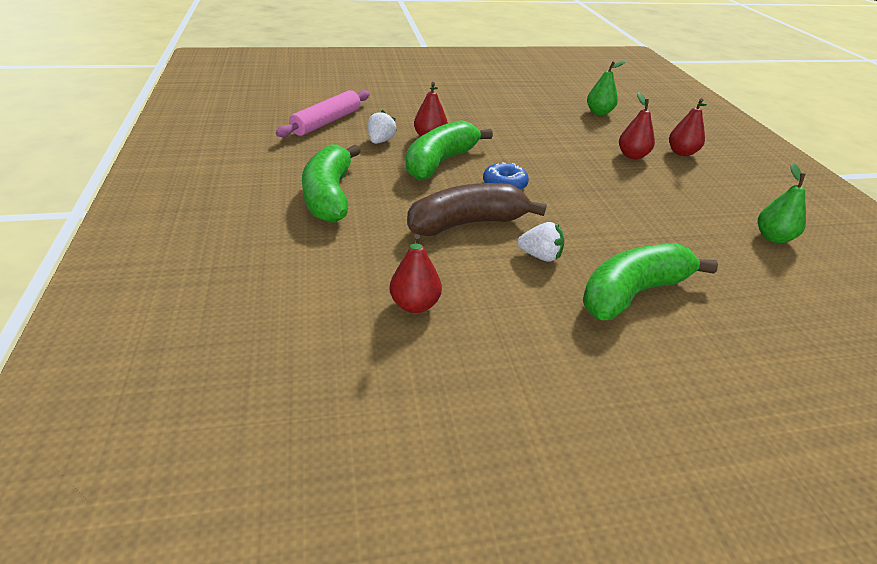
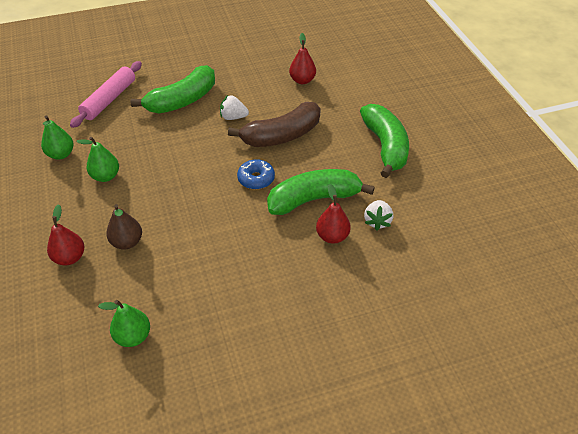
camera: 175 degrees right, 10 degrees up
pink rolling pin [276,90,370,137] -> pink rolling pin moved to [70,61,142,128]
green banana [406,120,493,180] -> green banana turned 135 degrees counterclockwise [267,169,375,215]
red pear [619,92,655,159] -> brown pear [106,204,142,250]
none -> green pear [76,137,119,182]

